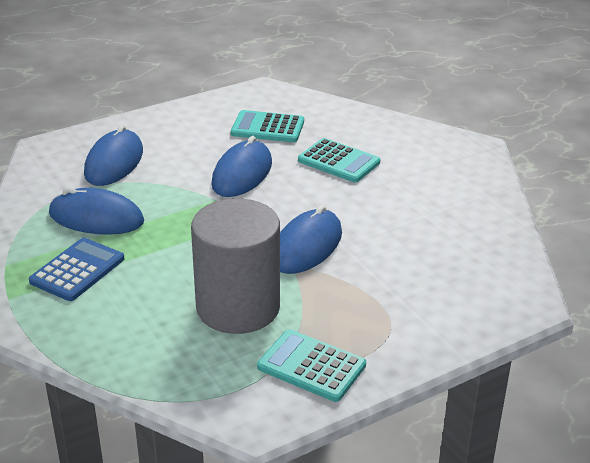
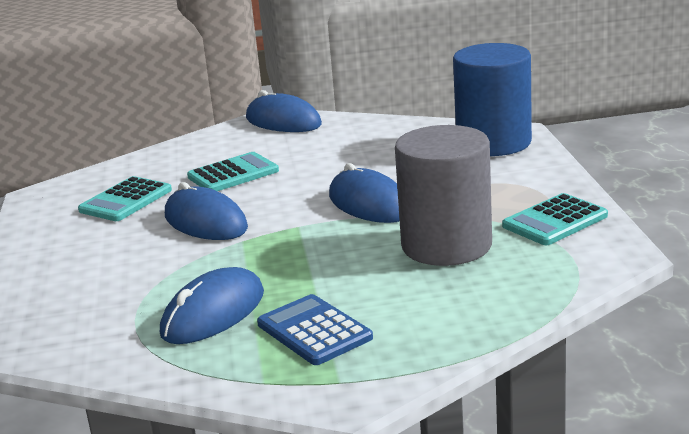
camera: 65 degrees left, 10 degrees down
blue mouse [84,125,143,186] -> blue mouse moved to [246,90,322,132]
none -> blue cylinder [453,43,532,156]

